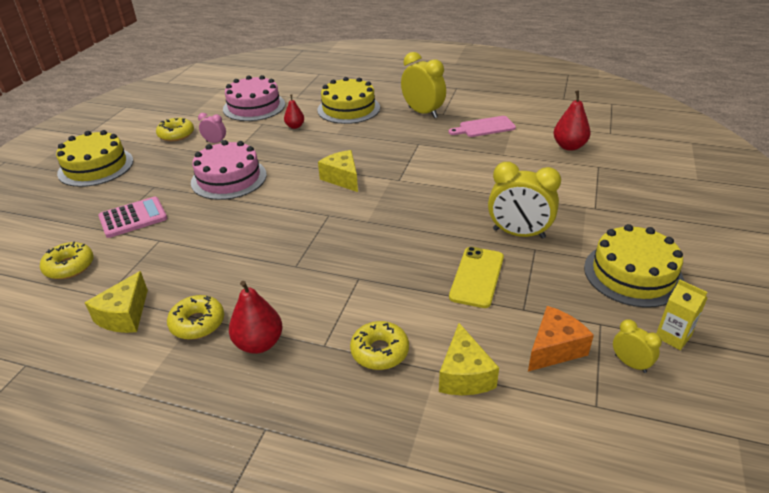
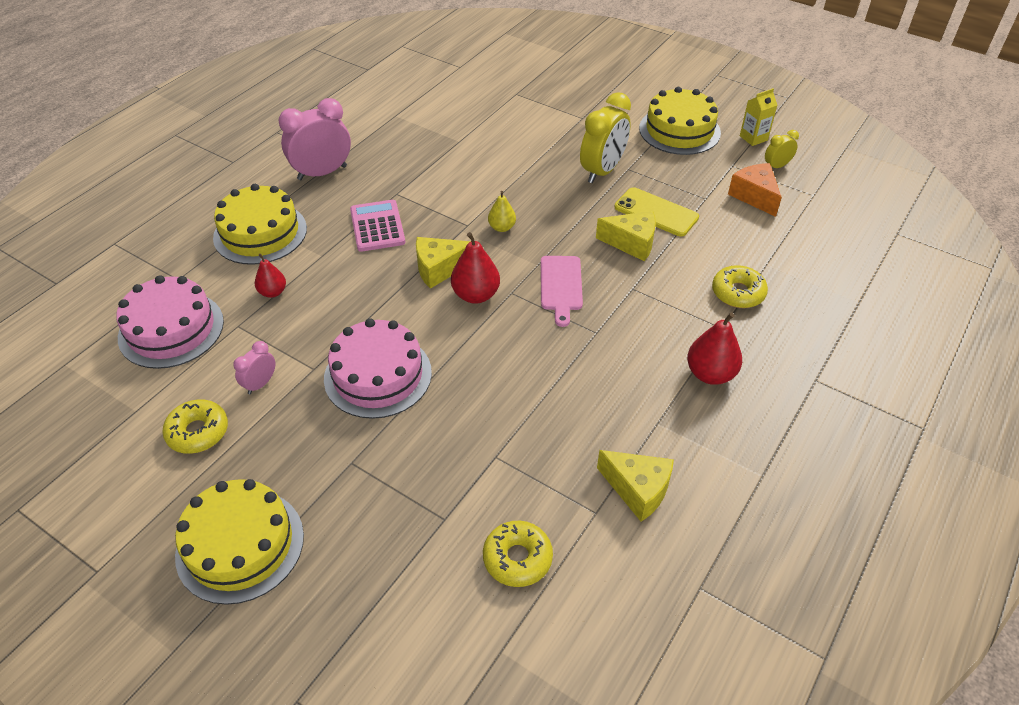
camera: 75 degrees left, 10 degrees up
pink calculator [98,197,167,238] -> pink calculator moved to [350,200,405,252]
yellow donut [167,295,224,340] -> none
yellow clock [401,52,446,118] -> pink clock [278,98,351,180]
yellow cheese [439,323,499,395] -> yellow cheese moved to [596,211,656,261]
pink cutting board [449,116,516,137] -> pink cutting board moved to [541,256,583,327]
red pear [553,90,591,151] -> red pear moved to [451,232,500,304]
none -> yellow pear [488,191,516,232]

